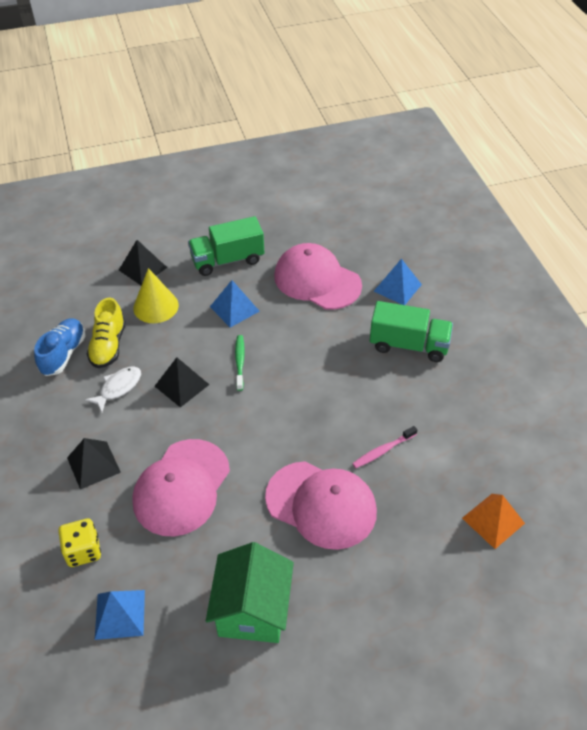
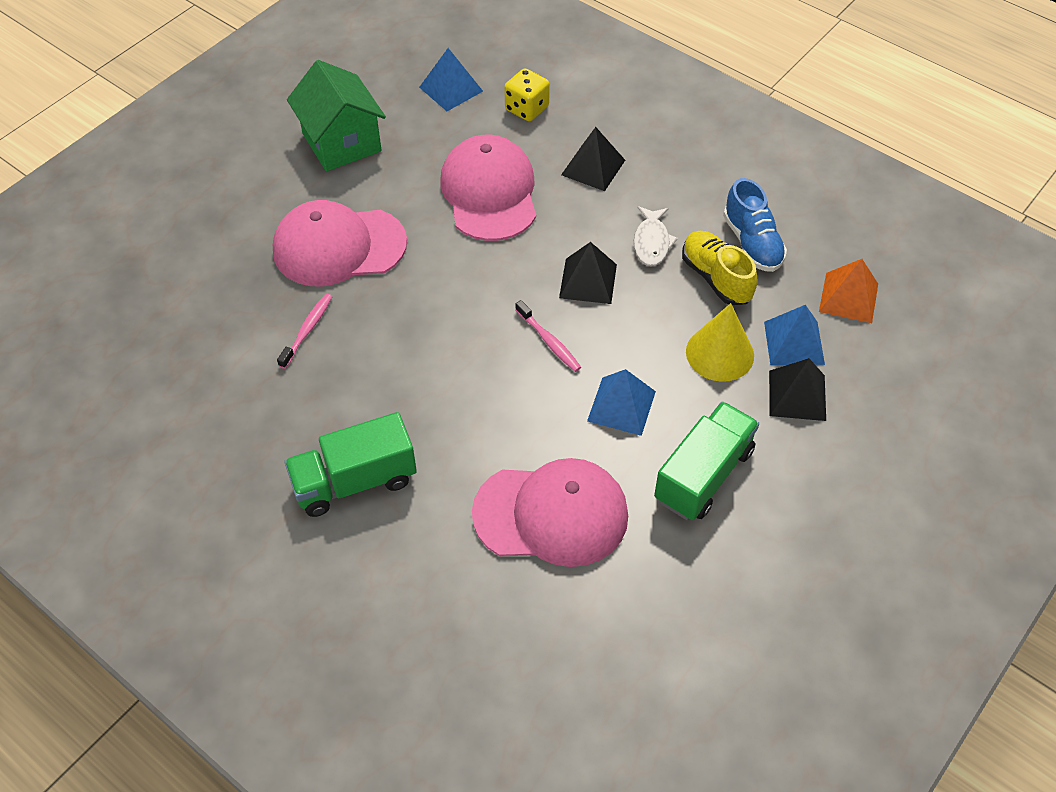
camera: 145 degrees right, 5 degrees up
green toothbrush [235,335,245,391] -> pink toothbrush [515,300,581,372]
blue pyramid [374,259,422,305] -> blue pyramid moved to [764,305,825,365]
orange pyramid [462,494,525,549] -> orange pyramid moved to [819,259,878,323]

